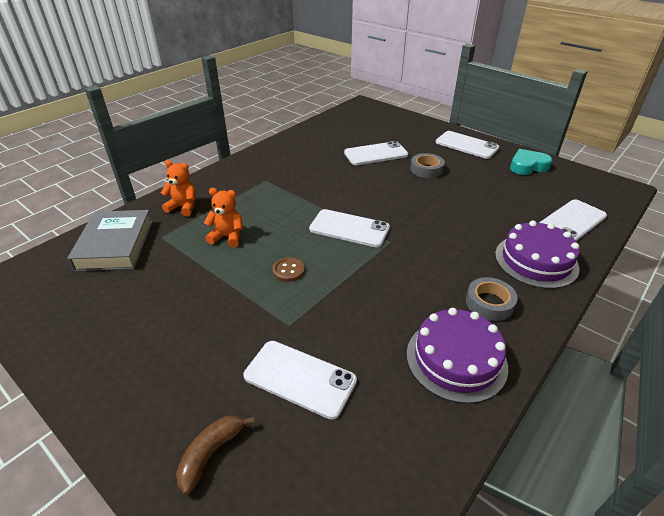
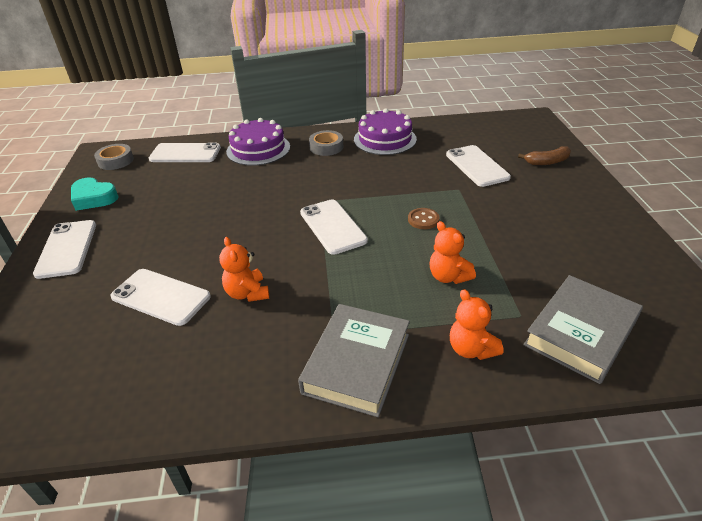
camera: 135 degrees left, 0 degrees up
grey tape [410,153,445,178] -> grey tape moved to [94,144,134,170]
none -> orange teddy bear [219,237,269,302]
none -> grey book [298,304,410,417]

